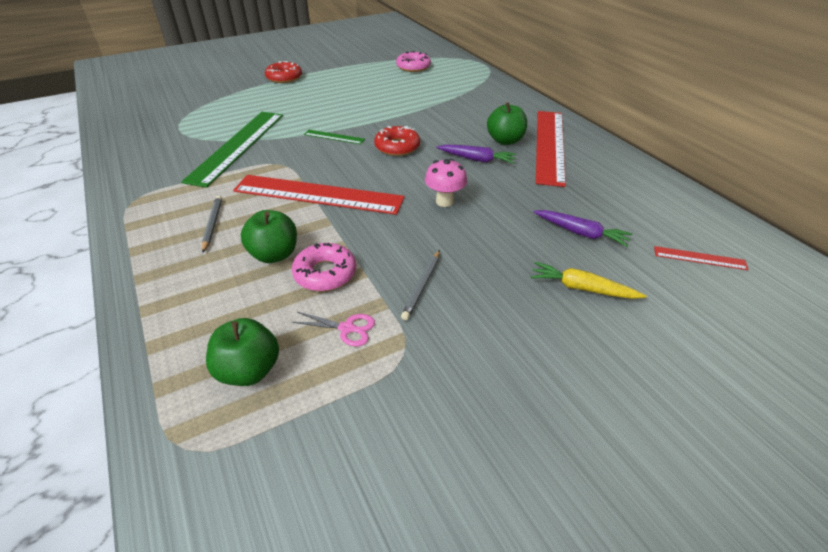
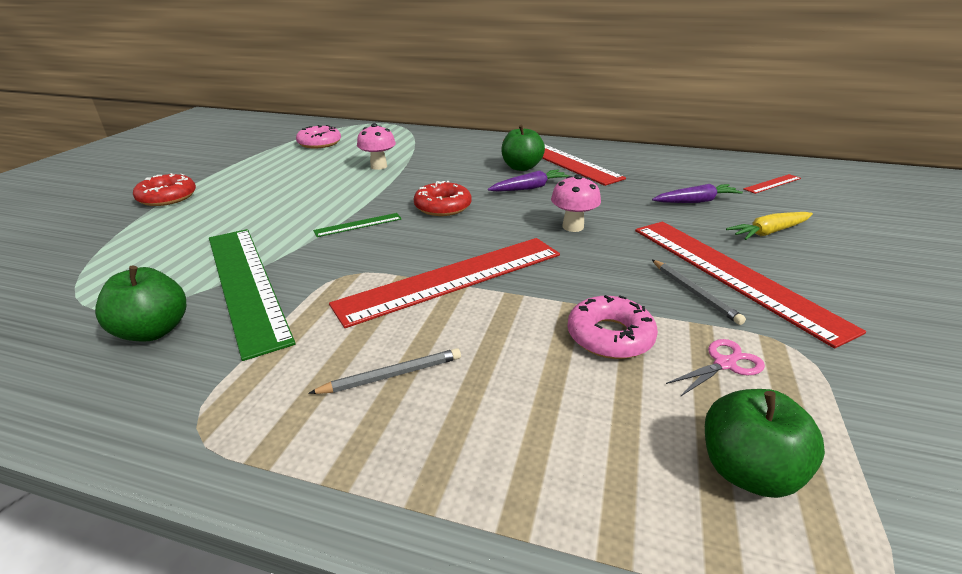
camera: 45 degrees left, 10 degrees down
grey pencil [202,196,222,253] -> grey pencil turned 120 degrees clockwise [308,348,461,394]
green apple [241,210,297,263] -> green apple moved to [95,266,186,341]
none -> pink mushroom [357,123,396,170]
none -> red ruler [635,222,866,349]

